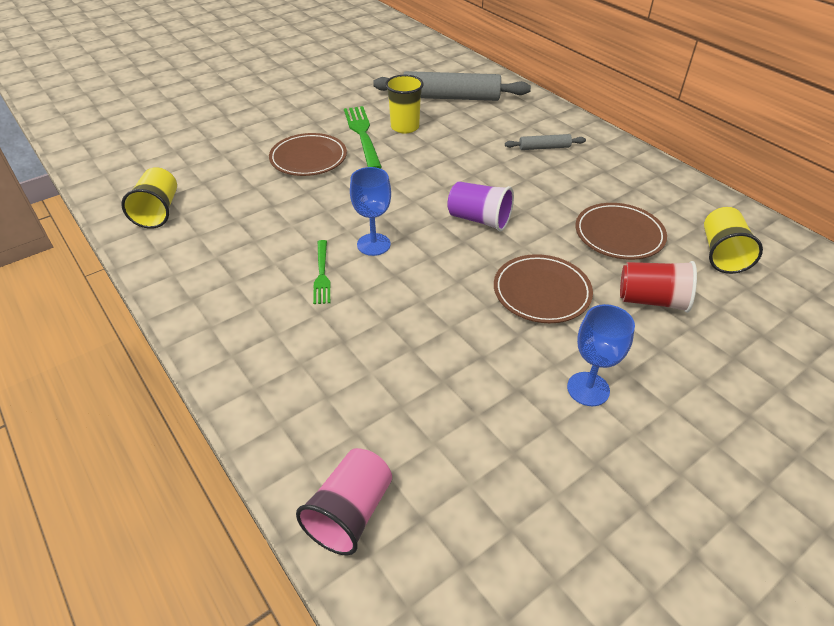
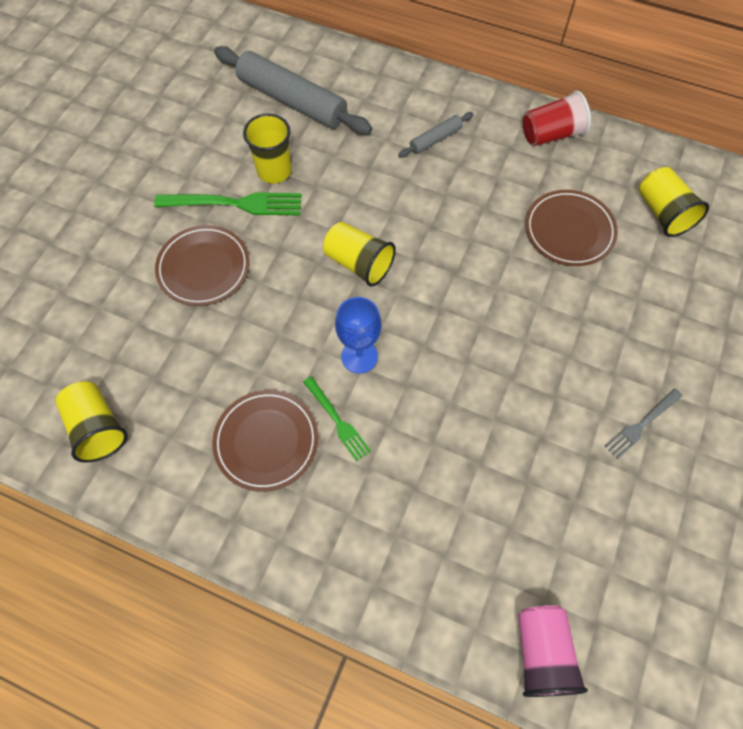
camera: 30 degrees left, 20 degrees up
green fork [344,106,382,169] -> green fork turned 135 degrees clockwise [154,192,302,216]
grey rolling pin [373,71,531,101] -> grey rolling pin turned 60 degrees clockwise [214,46,372,135]
purple cup [447,181,514,231] -> none
brown plate [494,254,593,323] -> brown plate moved to [212,390,318,492]
blue goblet [567,304,635,406] -> grey fork [605,388,683,459]
red cup [620,261,697,313] -> red cup moved to [523,91,591,146]
none -> yellow cup [323,222,396,286]

